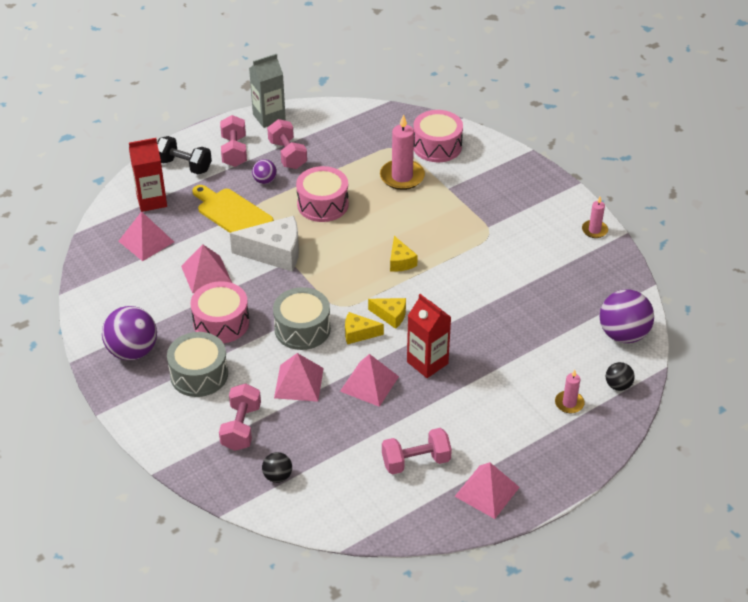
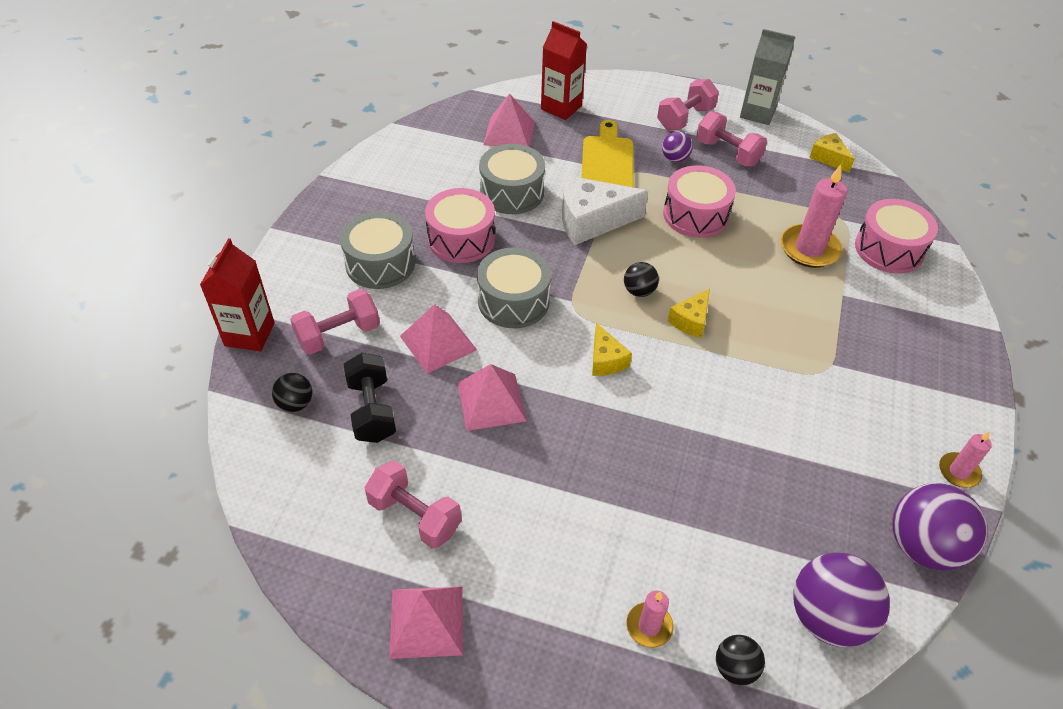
camera: 50 degrees right, 5 degrees up
purple ball [102,306,157,360] -> purple ball moved to [892,483,987,571]
black dumbbell [157,136,212,174] -> black dumbbell moved to [344,353,396,443]
pink pyramid [181,244,232,293] -> grey drum [479,144,545,214]
white cheese [230,216,299,271] -> white cheese turned 120 degrees clockwise [562,175,648,245]
pink dumbbell [267,119,307,169] -> pink dumbbell turned 75 degrees counterclockwise [696,111,767,166]
yellow cheese [345,312,384,344] -> yellow cheese moved to [809,133,854,172]
red carton [407,294,451,378] -> red carton moved to [200,238,275,352]
none -> black ball [624,262,659,297]

